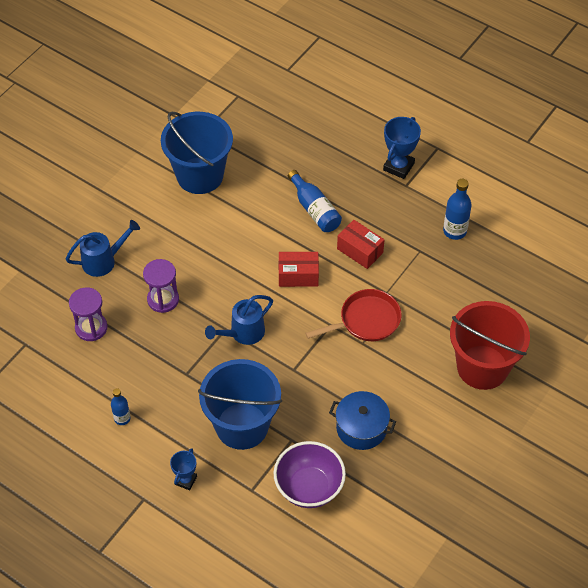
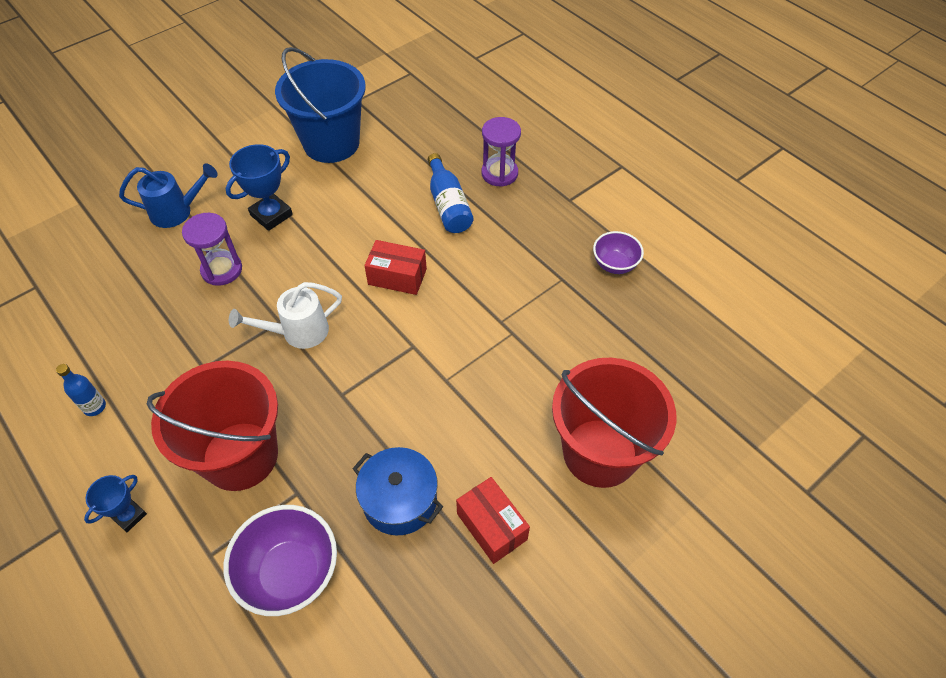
camera: 15 degrees right, 0 degrees up
purple hourglass [69,287,108,341] -> purple hourglass moved to [481,117,521,187]
blue bucket [198,359,282,450] -> red bucket [146,361,278,491]
blue watering can [205,295,273,345] -> white watering can [229,282,342,349]
red pan [305,289,402,341] -> none
red box [337,220,384,269] -> red box moved to [456,477,530,564]
blue trophy [383,117,421,179] -> blue trophy moved to [226,144,293,231]
blue bottle [443,179,472,240] -> purple bowl [593,231,644,274]

